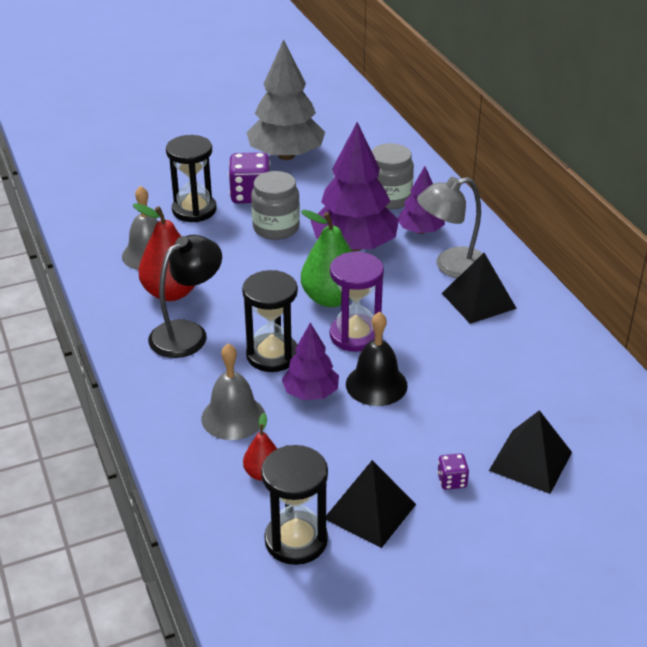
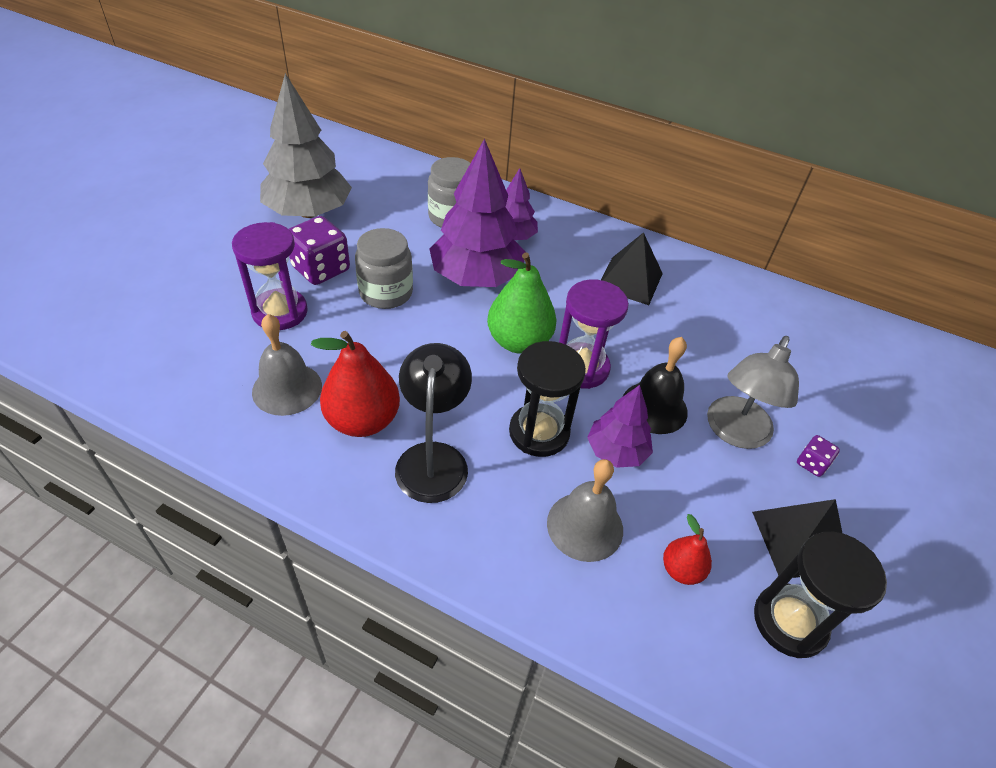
camera: 45 degrees left, 10 degrees up
black hourglass [166,135,217,222] -> purple hourglass [232,222,308,330]
grey lamp [417,177,483,278] -> grey lamp moved to [707,336,799,449]
black pyramid [489,410,572,494] -> none

